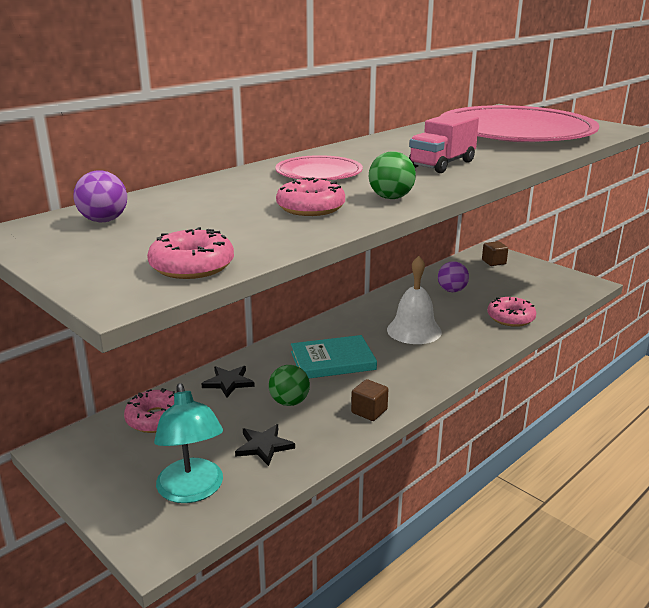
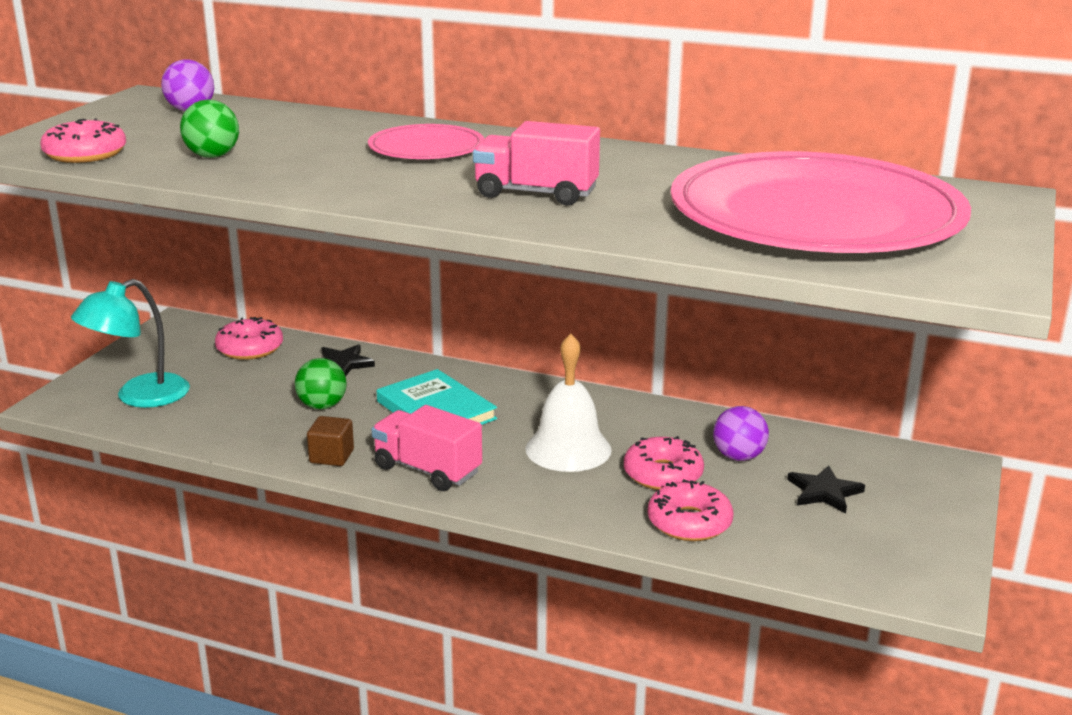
camera: 65 degrees right, 0 degrees up
black star [235,424,295,466] -> black star moved to [787,465,865,513]
pink donut [276,177,345,216] -> pink donut moved to [624,436,704,490]
green ball [369,151,416,199] -> green ball moved to [180,99,239,158]
brown cube [482,241,508,266] -> none
none -> pink truck [372,405,482,491]

